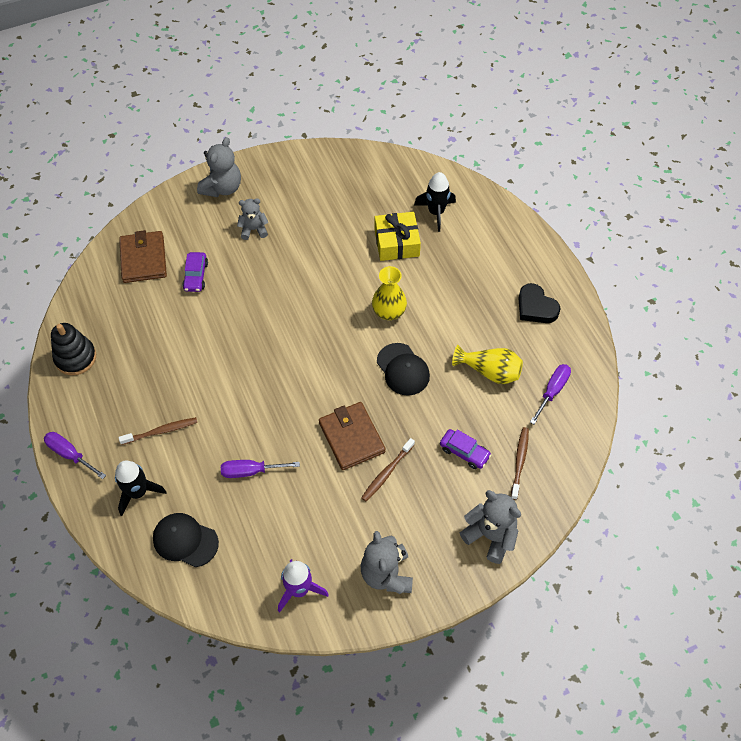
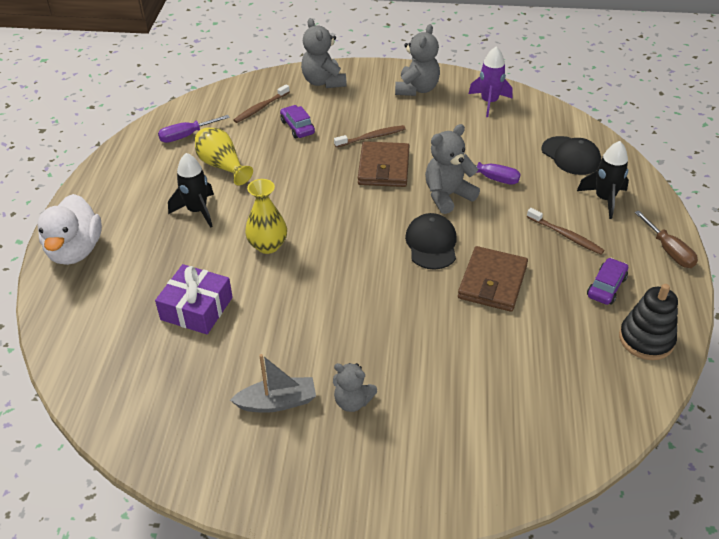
camera: 150 degrees left, 15 degrees down
purple screwdriver [44,432,106,479] -> brown screwdriver [634,210,698,268]
brown wallet [119,230,167,283] -> brown wallet moved to [458,246,528,312]
brown toothbrush [119,417,198,445] -> brown toothbrush turned 150 degrees counterclockwise [527,208,605,255]
purple car [182,252,208,292] -> purple car moved to [587,258,628,305]
grey teddy bear [197,137,241,197] -> grey teddy bear moved to [425,124,480,214]
yellow gift [375,212,421,261] -> purple gift [155,264,233,334]
black cap [377,343,430,396] -> black cap moved to [405,213,457,269]
black rocket [414,172,456,232] -> black rocket moved to [168,153,214,228]
black heart [518,283,561,323] -> none
none -> white duck [37,194,102,265]
none -> grey boat [230,354,316,413]

